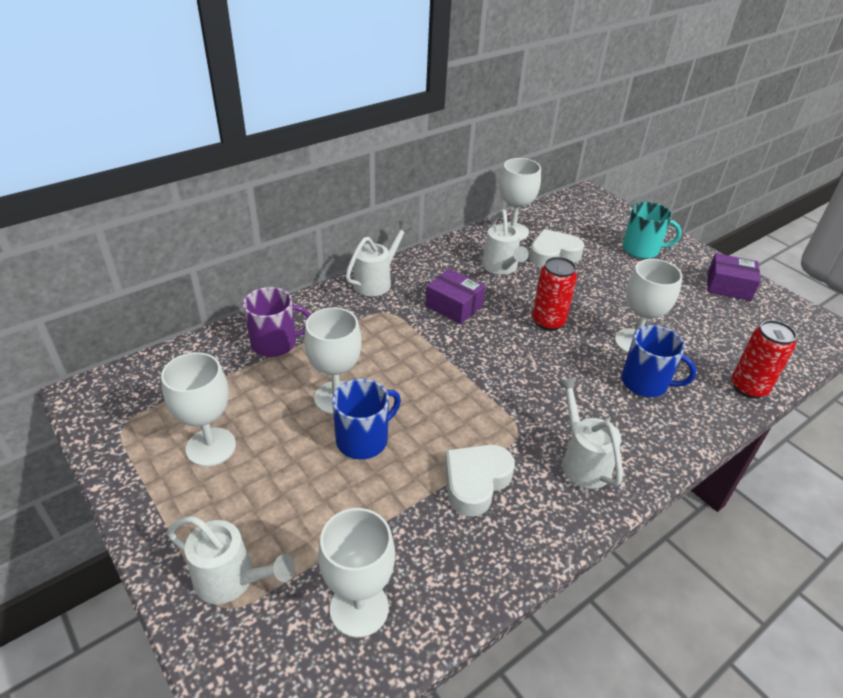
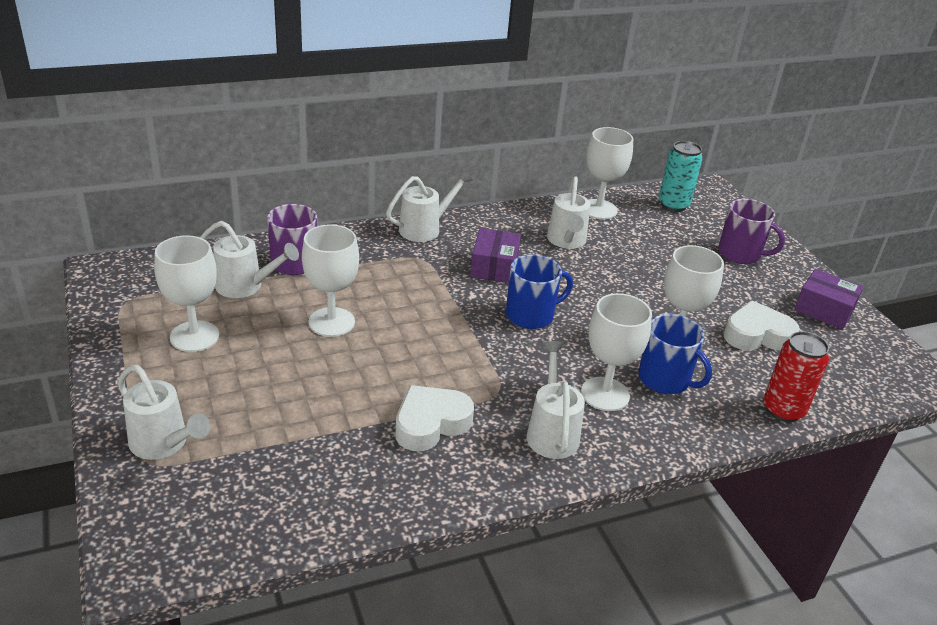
camera: 15 degrees right, 5 degrees down
white goblet [318,508,395,638] -> white goblet moved to [581,293,652,411]
blue mug [332,379,401,460] -> blue mug moved to [506,254,573,329]
purple box [425,269,485,324] -> purple box turned 45 degrees clockwise [470,228,521,283]
white heart [529,229,584,267] -> white heart moved to [723,300,800,351]
red can [532,257,577,331] -> none
turquoise mug [622,202,682,259] -> purple mug [718,199,785,264]
none -> white watering can [200,221,299,298]
none -> turquoise can [659,141,703,212]

